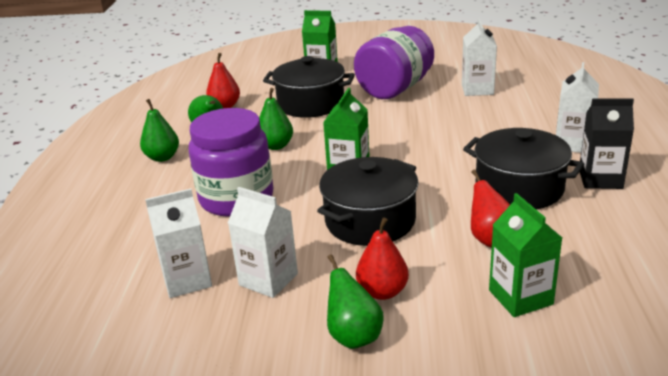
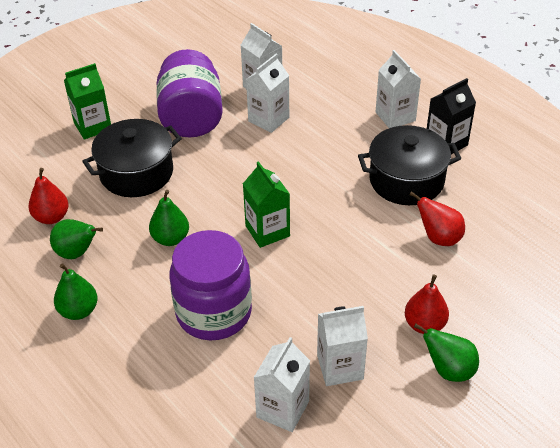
camera: 45 degrees left, 15 degrees up
black pot [317,157,419,246] -> none
green carton [489,193,562,317] -> none
none -> white carton [246,54,289,133]

